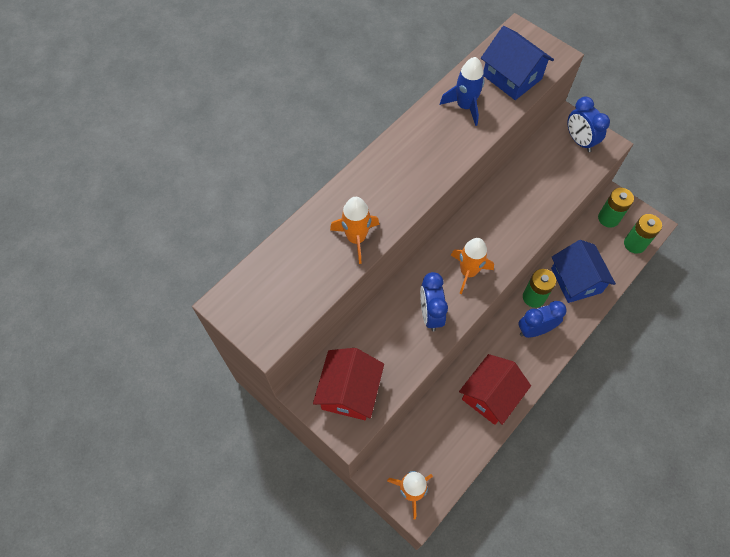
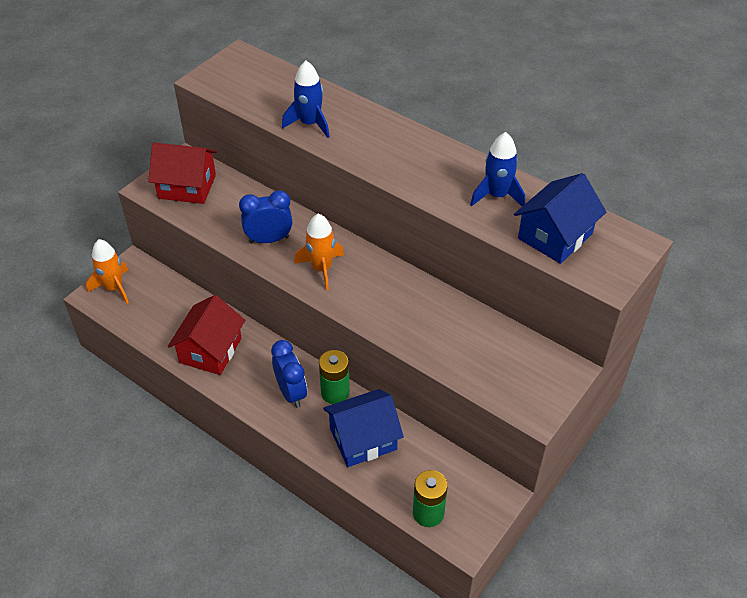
camera: 85 degrees right, 15 degrees down
orange rocket [330,197,379,264] -> blue rocket [282,61,330,138]
red house [459,354,531,425] -> red house turned 75 degrees clockwise [168,295,245,375]
blue clock [567,96,610,152] -> none
green battery [598,188,634,228] -> none

